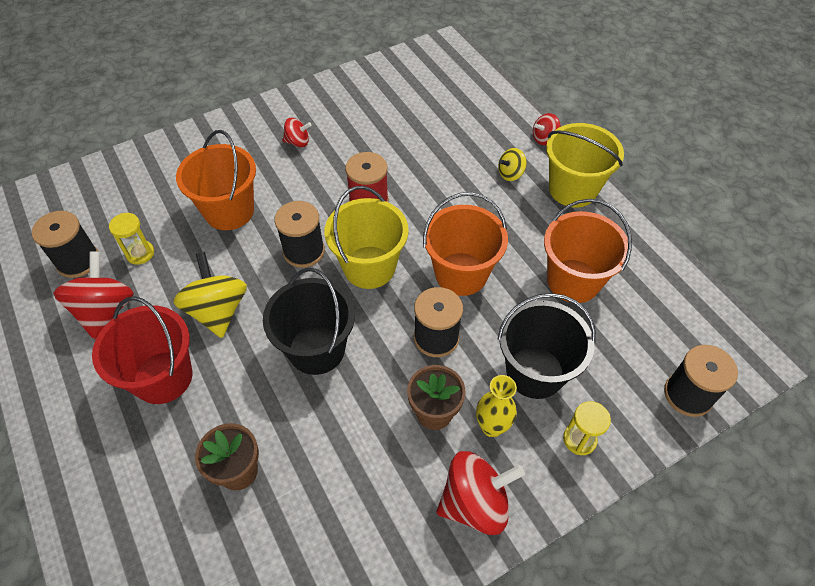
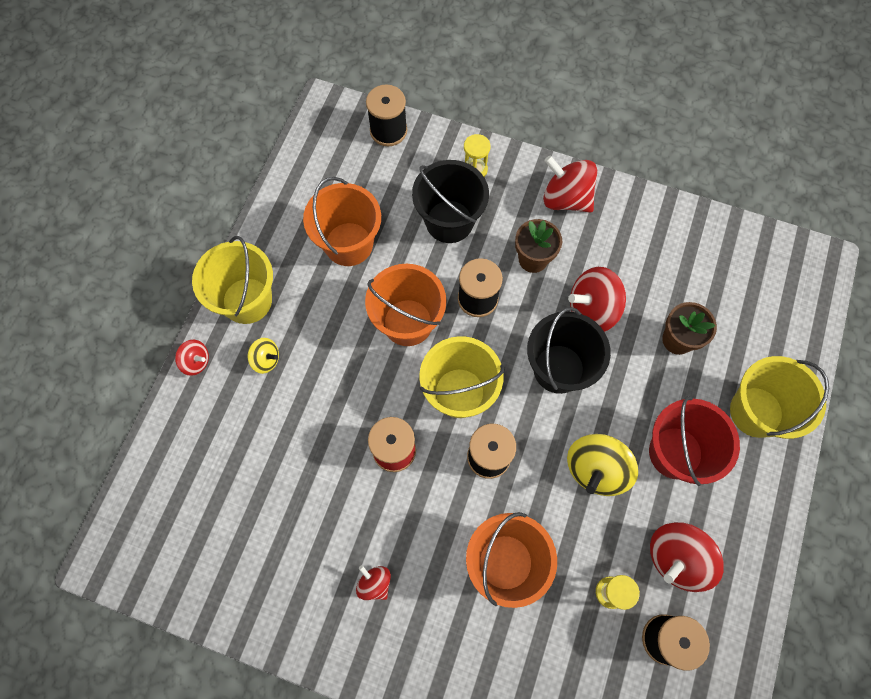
camera: 130 degrees left, 15 degrees up
yellow vase [476,375,517,437] -> none
none -> red spinning top [568,267,626,332]
none -> yellow bucket [730,356,829,439]

